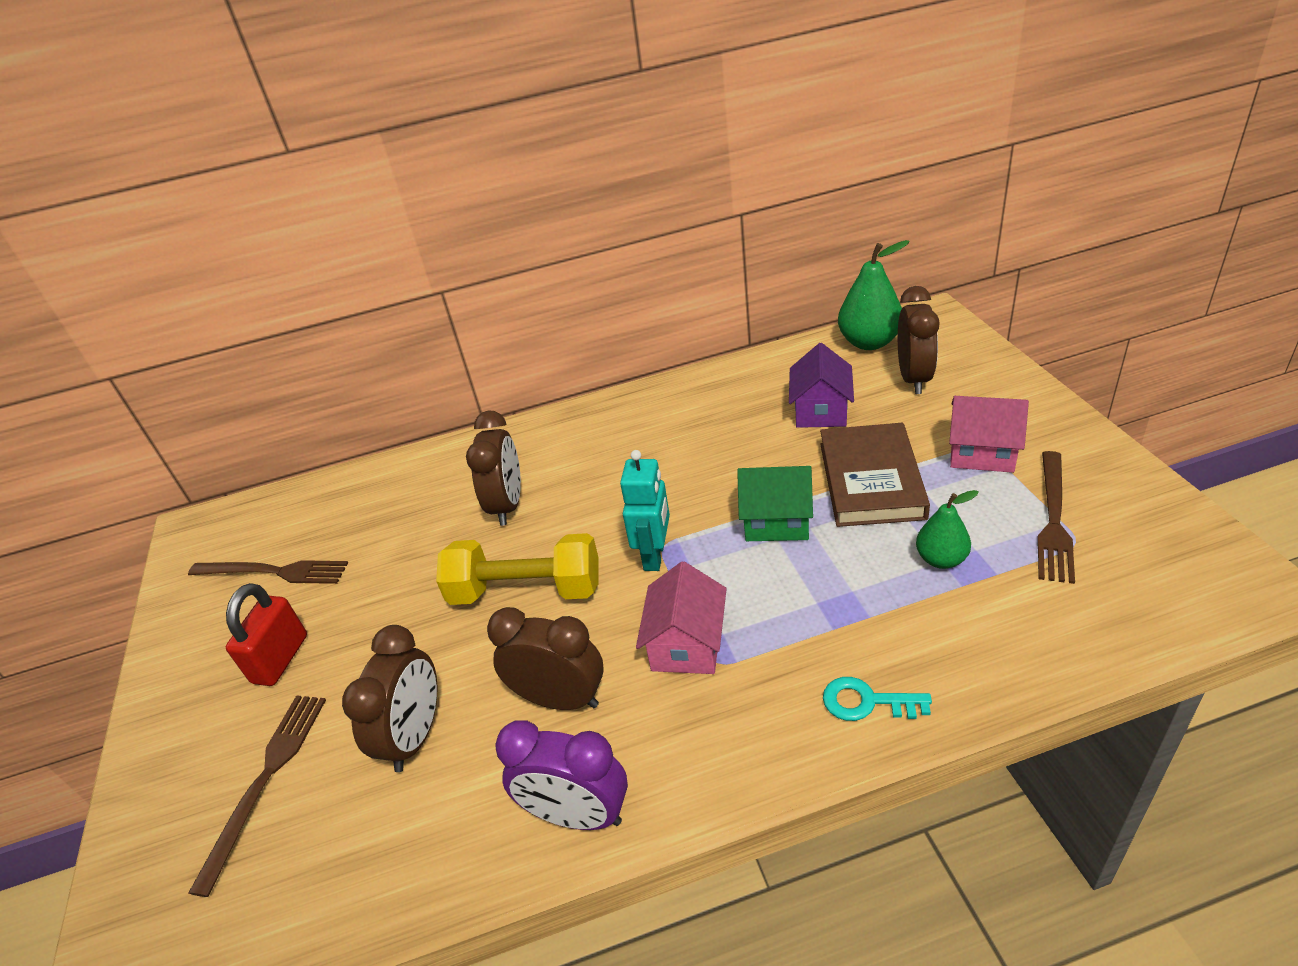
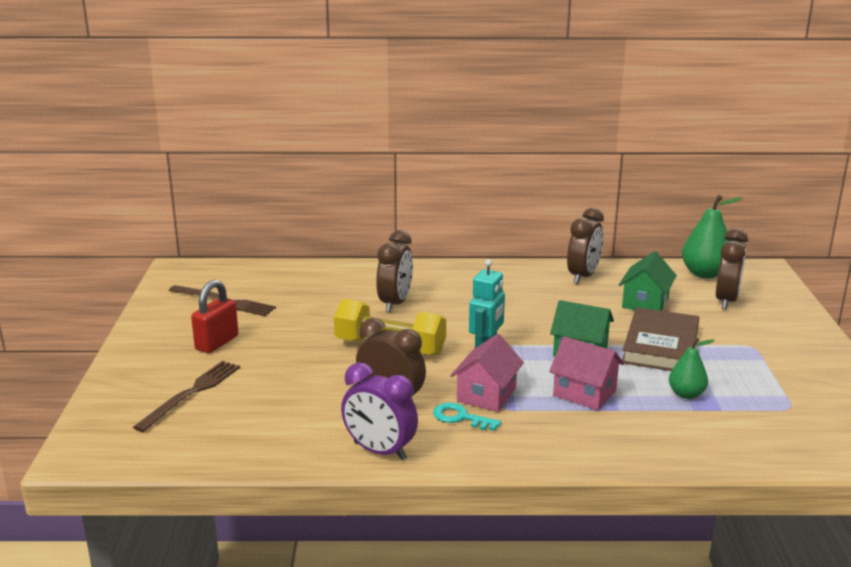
camera: 10 degrees right, 15 degrees down
brown clock [342,625,437,772] -> brown clock moved to [567,207,604,284]
purple house [789,343,854,428] -> green house [619,251,677,311]
turquoise key [823,677,932,721] -> turquoise key moved to [433,403,501,431]
pink house [949,396,1029,473] -> pink house moved to [549,336,624,410]
brown fork [1037,451,1075,584] -> none

